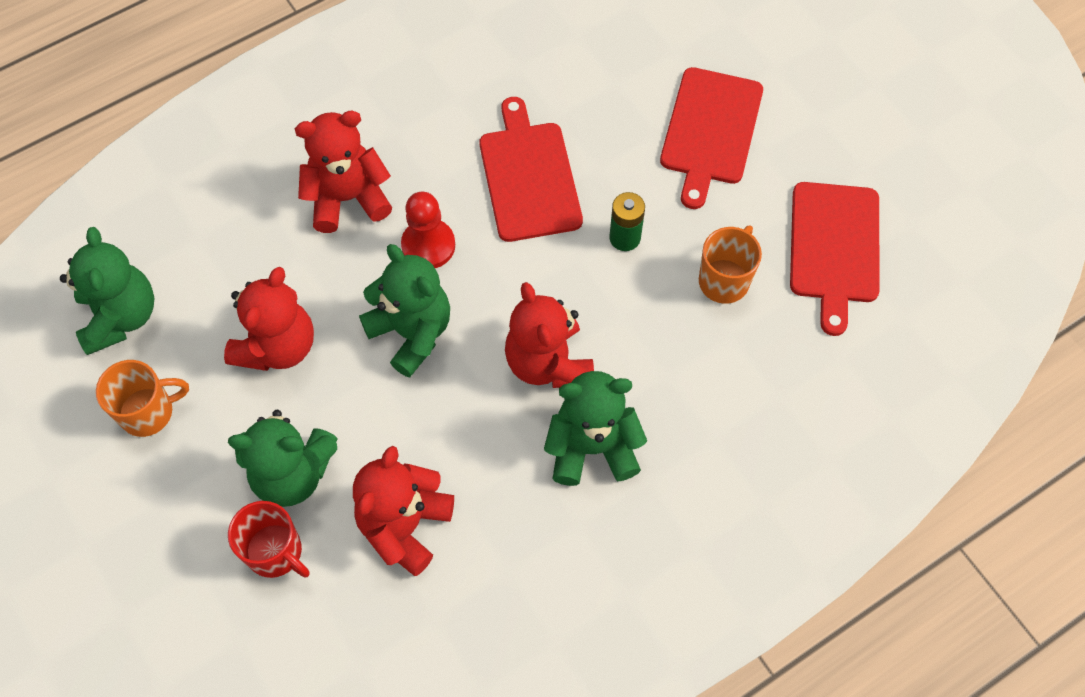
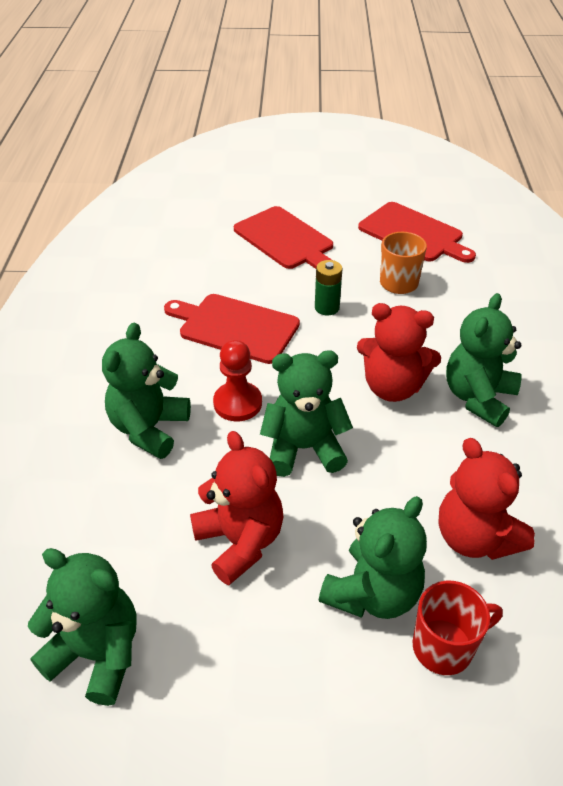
camera: 55 degrees left, 20 degrees down
orange mug [96,360,189,437] -> none
red teddy bear [295,111,392,233] -> green teddy bear [102,323,191,459]

